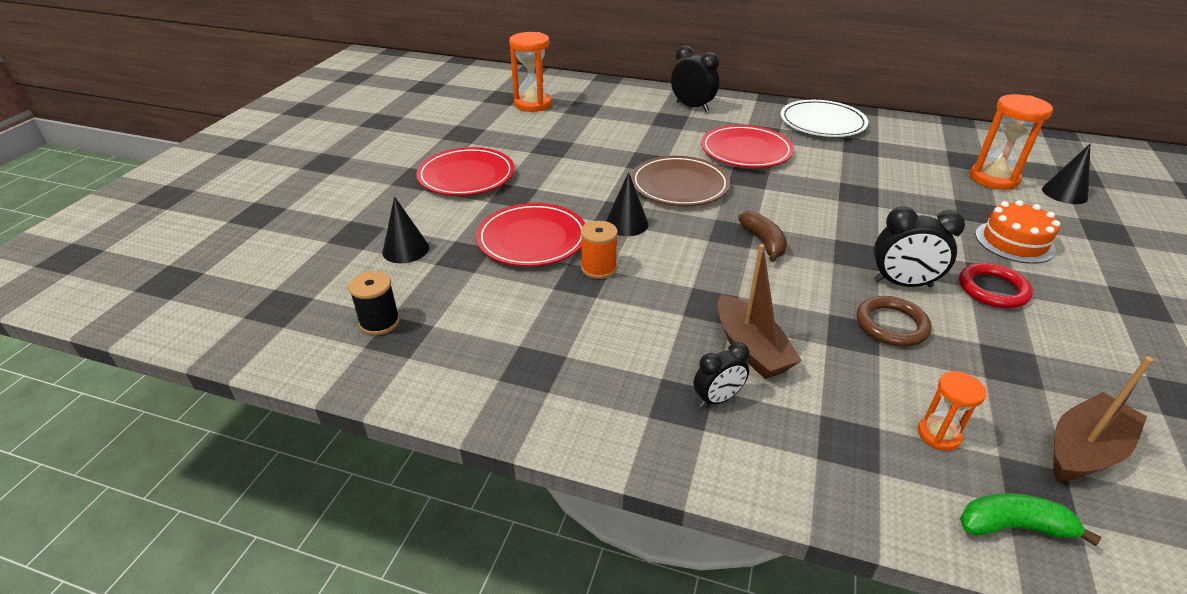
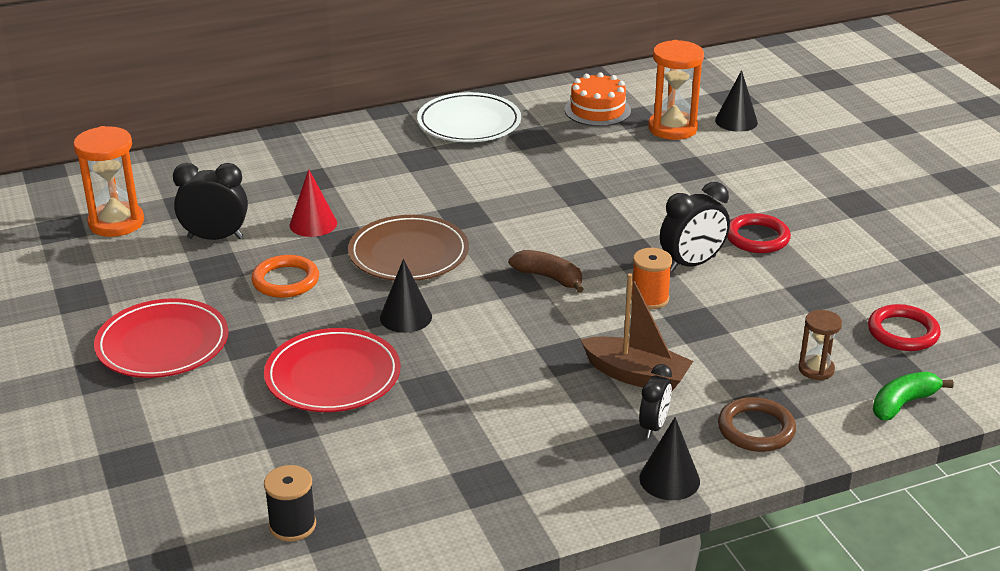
camera: 40 degrees left, 5 degrees down
black cone [382,196,429,263] -> black cone moved to [639,417,700,500]
orange spool [581,221,618,279] -> orange spool moved to [631,248,672,309]
black clock [671,46,719,112] -> black clock moved to [173,163,248,240]
red plate [701,125,794,168] -> none
brown ring [857,296,932,347] -> brown ring moved to [718,397,796,452]
orange hourglass [918,371,986,451] -> brown hourglass [799,310,842,381]
orange cake [975,200,1060,264] -> orange cake moved to [565,72,631,126]
brown boat [1053,356,1153,481] -> red ring [868,304,941,351]
none -> orange ring [251,255,319,298]
none -> red cone [290,169,337,237]

